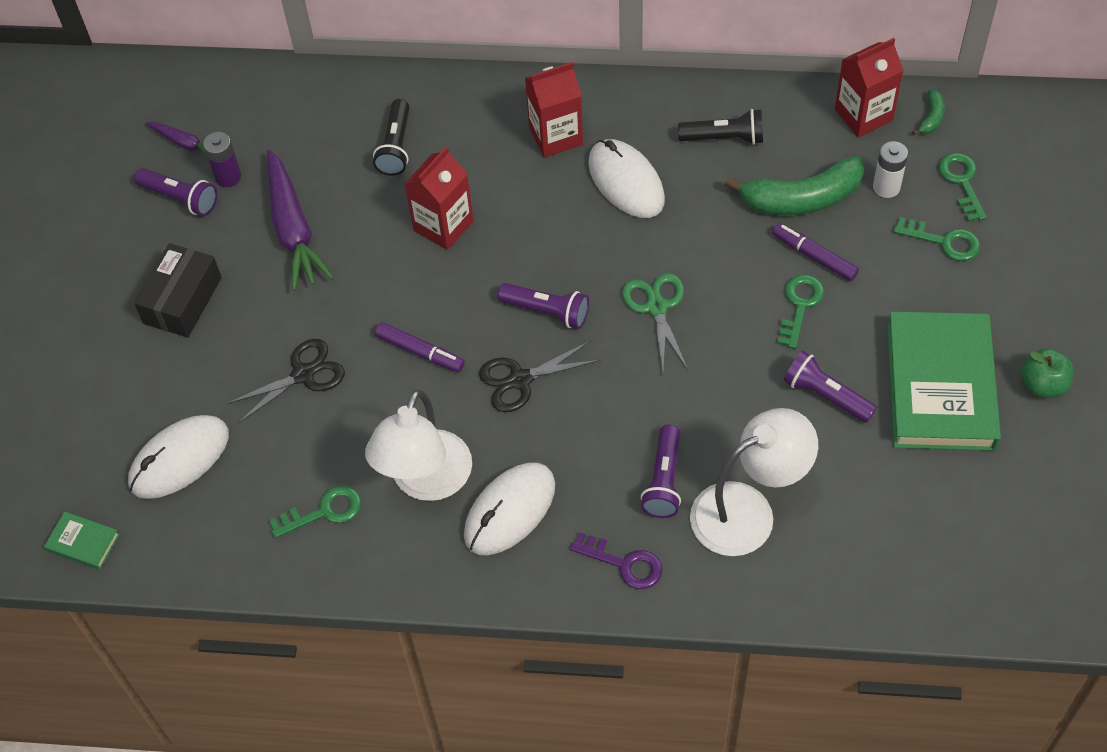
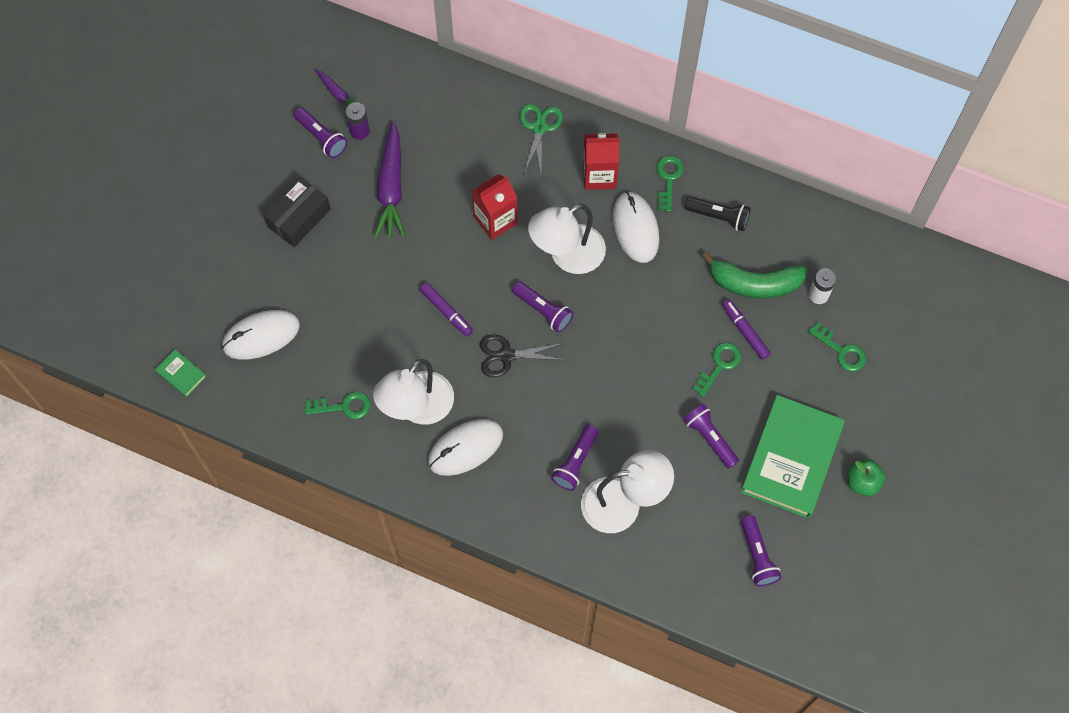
camera: 15 degrees right, 10 degrees up
black scissors [226,339,345,423] -> none
black flashlight [373,99,409,176] -> none
purple key [570,532,663,589] -> none
green scissors [622,273,688,371] -> green scissors moved to [520,104,563,174]
red carton [835,38,904,137] -> none
green banana [912,90,945,135] -> none
green key [938,153,987,222] -> green key moved to [656,156,684,212]
none -> white lamp [528,203,606,274]
none -> purple flashlight [741,516,781,586]

